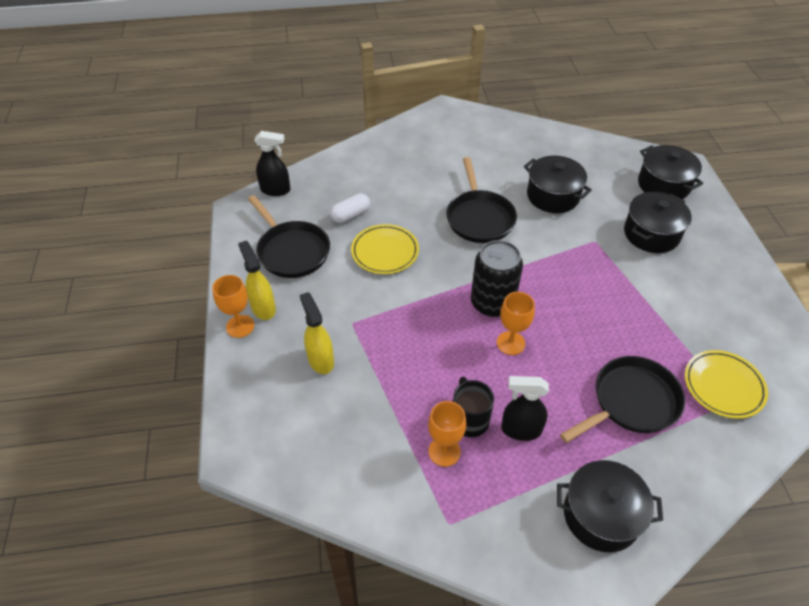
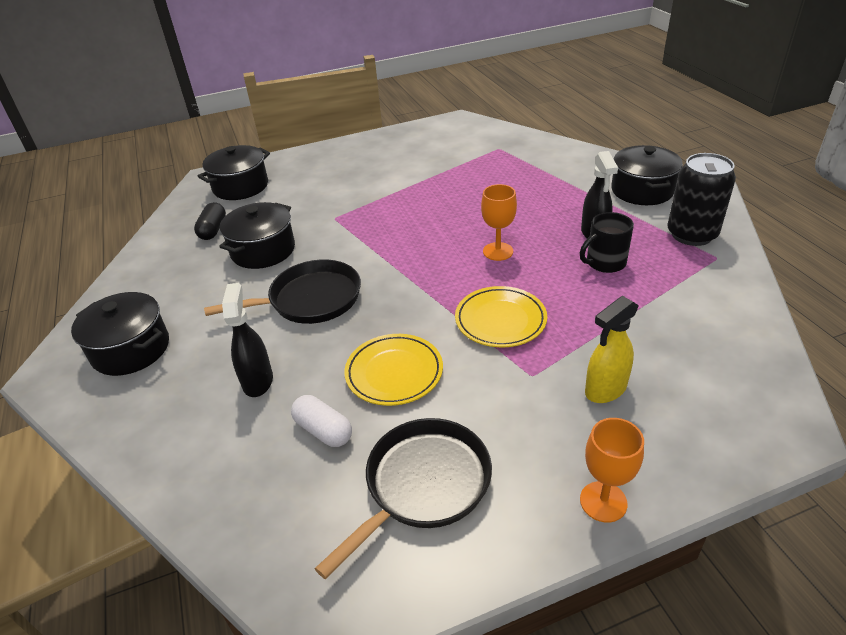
camera: 100 degrees left, 10 degrees down
yellow spray bottle [238,241,276,320] -> none
black spray bottle [254,131,290,196] -> black spray bottle moved to [222,283,273,397]
orange goblet [428,401,466,467] -> none
black can [471,240,523,317] -> black can moved to [667,153,736,246]
black pan [560,356,685,443] -> none
black pot [624,192,692,253] -> black pot moved to [71,292,169,376]
yellow plate [685,350,768,419] -> yellow plate moved to [455,286,547,347]
none -> black capsule [194,202,226,240]

